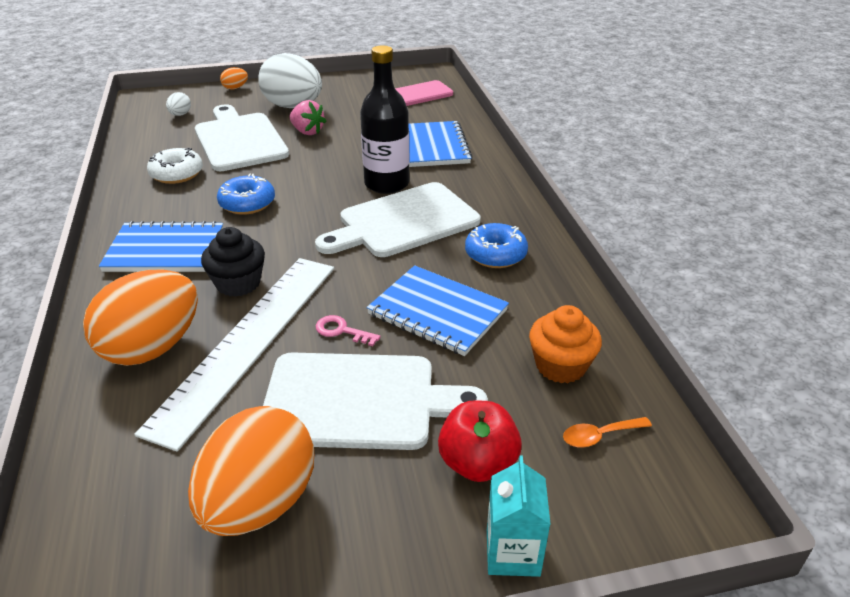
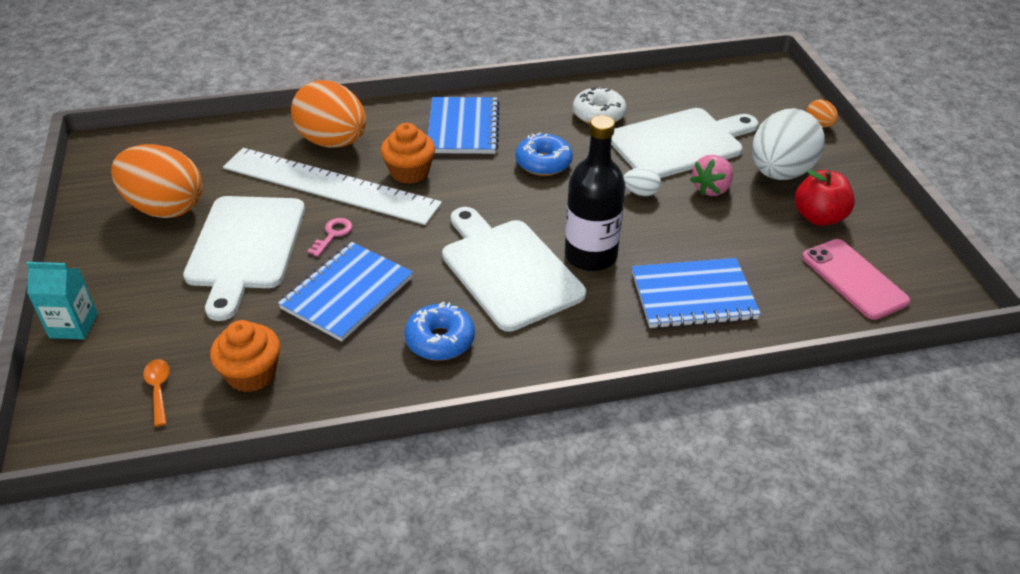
camera: 90 degrees right, 5 degrees up
white egg [166,92,191,116] -> white egg moved to [623,168,661,196]
black cupcake [201,227,265,297] -> orange cupcake [381,123,435,184]
red apple [438,400,522,482] -> red apple moved to [795,170,855,226]

